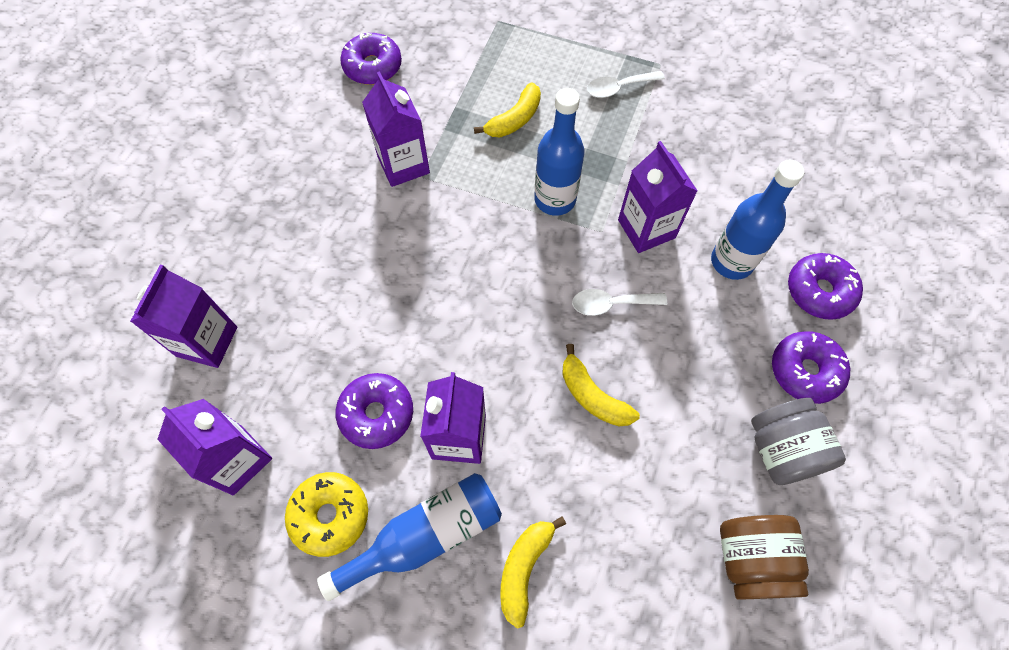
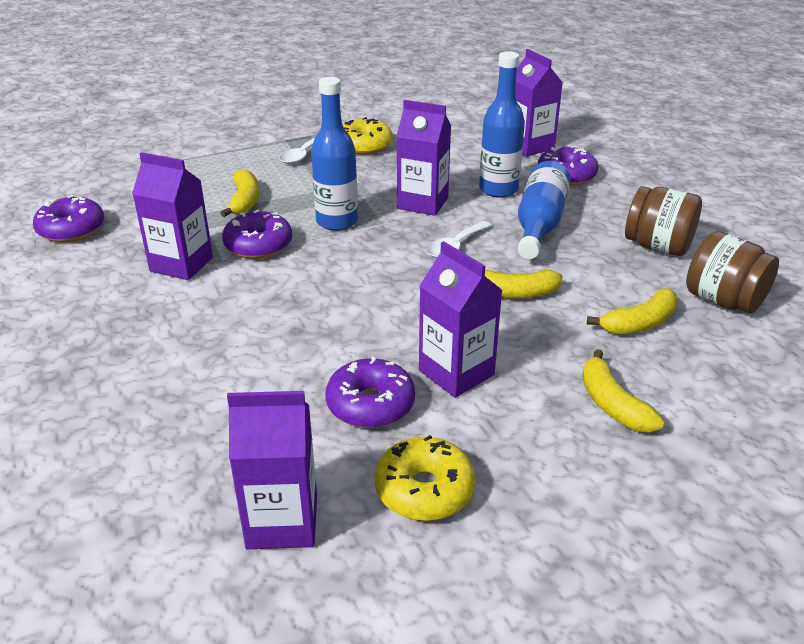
camera: 45 degrees left, 30 degrees down
purple carton [130,265,237,368] -> purple carton moved to [516,49,563,157]
blue bottle [317,473,502,601] -> blue bottle moved to [518,161,571,259]
grey jar [751,398,846,485] -> brown jar [625,186,702,256]
purple donut [772,331,850,404] -> purple donut moved to [222,210,292,259]
none -> yellow donut [343,117,393,155]
none -> yellow banana [587,288,678,334]

